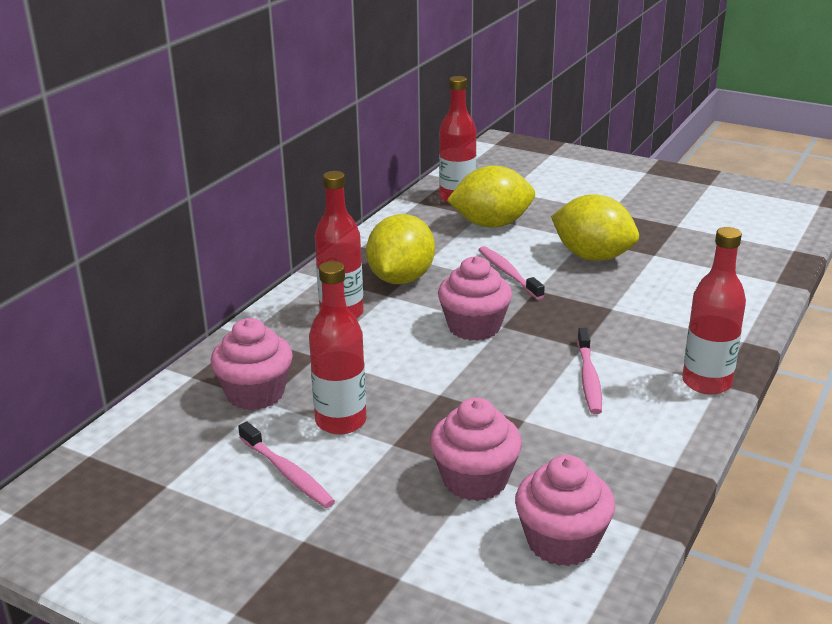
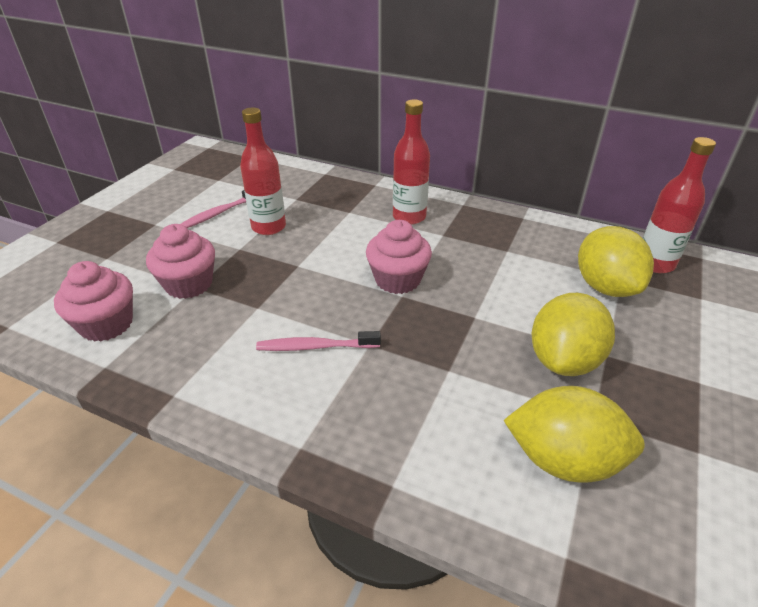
camera: 85 degrees right, 10 degrees up
pink cupcake [211,318,293,410] -> none
yellow lemon [366,214,435,284] -> yellow lemon moved to [503,386,645,483]
pink toothbrush [479,246,545,300] -> none
red bottle [682,227,746,394] -> none

